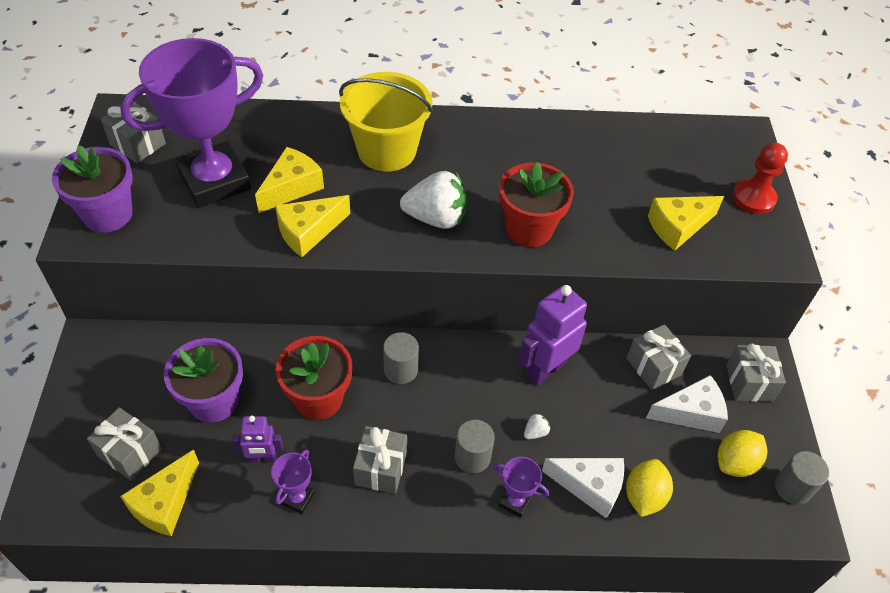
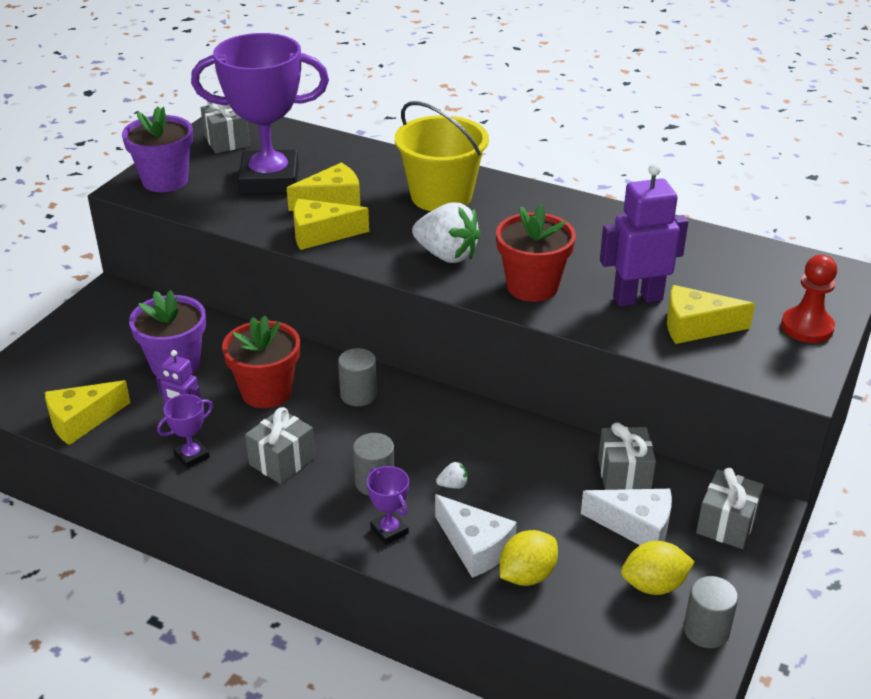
camera: 30 degrees right, 15 degrees down
grey gift [87,407,162,481] -> none
purple robot [519,285,587,385] -> purple robot moved to [600,164,688,307]

